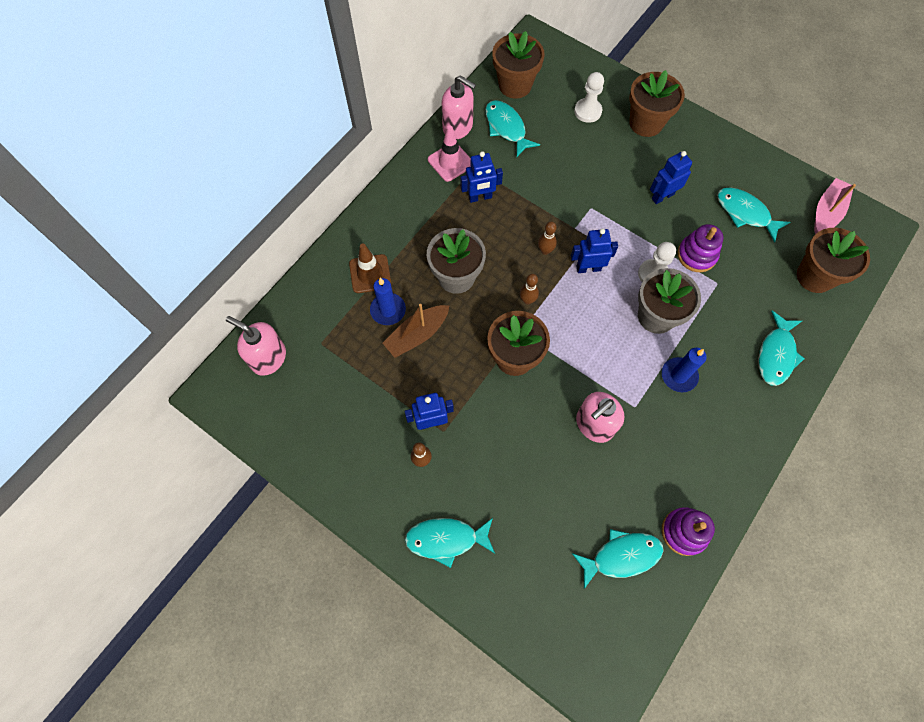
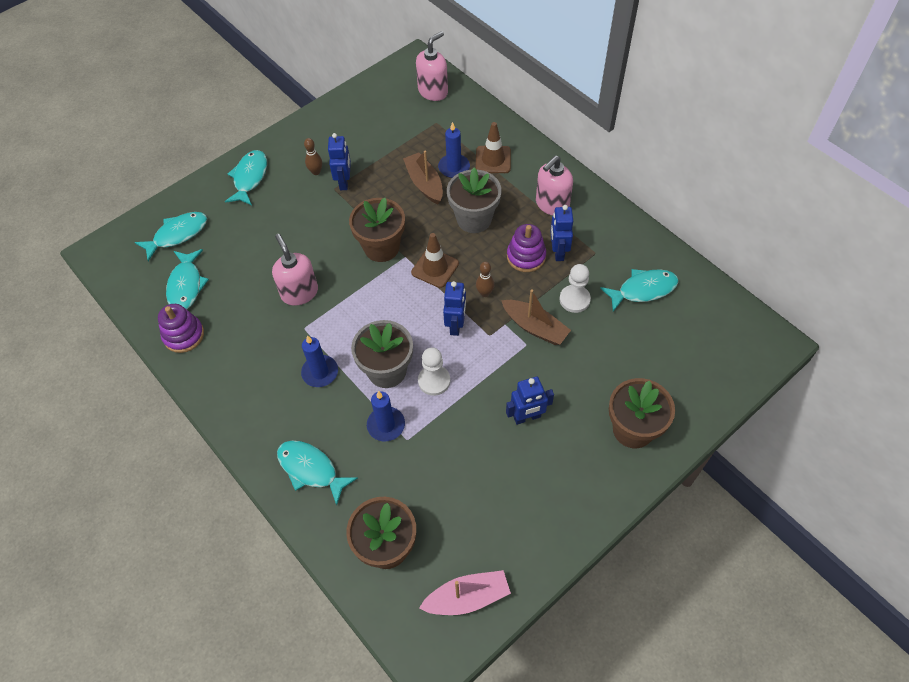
camera: 105 degrees right, 10 degrees down
pink traffic cone [428,125,471,182] -> none
pink soap dispenser [442,75,476,139] -> pink soap dispenser moved to [536,155,573,215]
brown flower pot [492,31,545,99] -> none
brown bowling pin [520,274,539,305] -> brown traffic cone [411,233,459,288]
white pawn [574,72,604,123] -> white pawn moved to [559,264,591,313]
blue robot [650,151,692,204] -> blue robot turned 90 degrees clockwise [506,377,554,425]
purple stacking toy [677,224,723,272] -> purple stacking toy moved to [507,224,546,272]
turquoise fish [717,187,790,243] -> turquoise fish moved to [135,212,207,261]
pink boat [814,178,856,235] -> pink boat turned 60 degrees counterclockwise [419,570,511,615]
none -> blue candle [367,391,405,441]
none -> brown boat [501,289,571,345]

